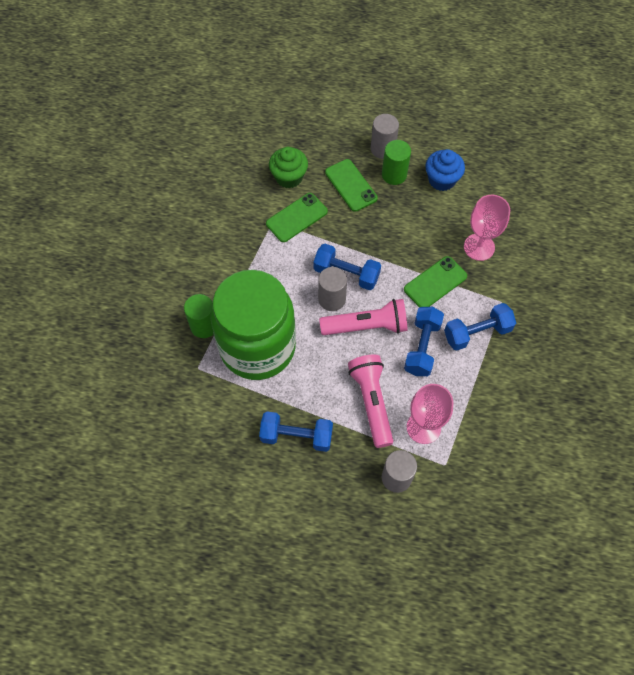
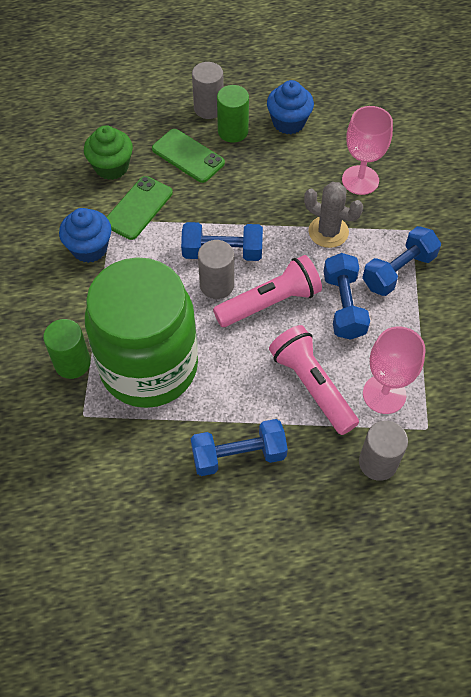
camera: 20 degrees left, 5 degrees down
green phone [404,256,467,308] -> grey cactus [304,182,363,248]
none -> blue cupcake [59,208,111,263]

